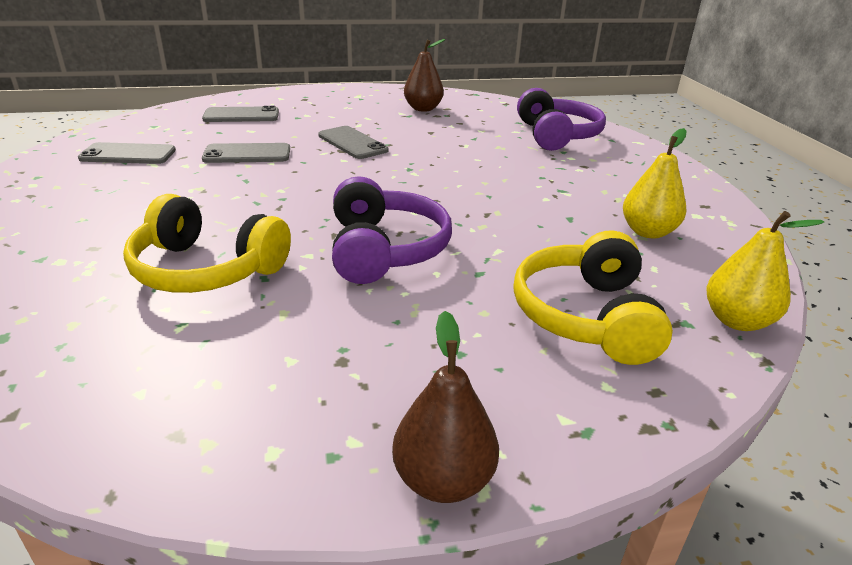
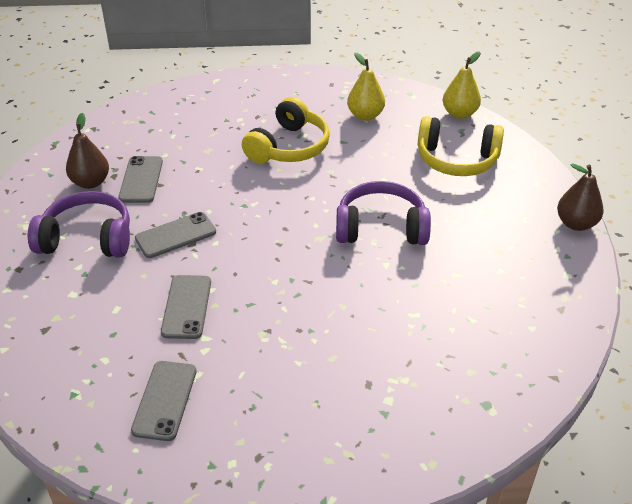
camera: 80 degrees left, 10 degrees up
yellow headphones [123,194,291,293] -> yellow headphones moved to [242,97,330,164]
grey phone [202,106,279,122] -> grey phone moved to [118,156,163,203]
purple headphones [517,88,606,151] -> purple headphones moved to [28,191,130,258]

